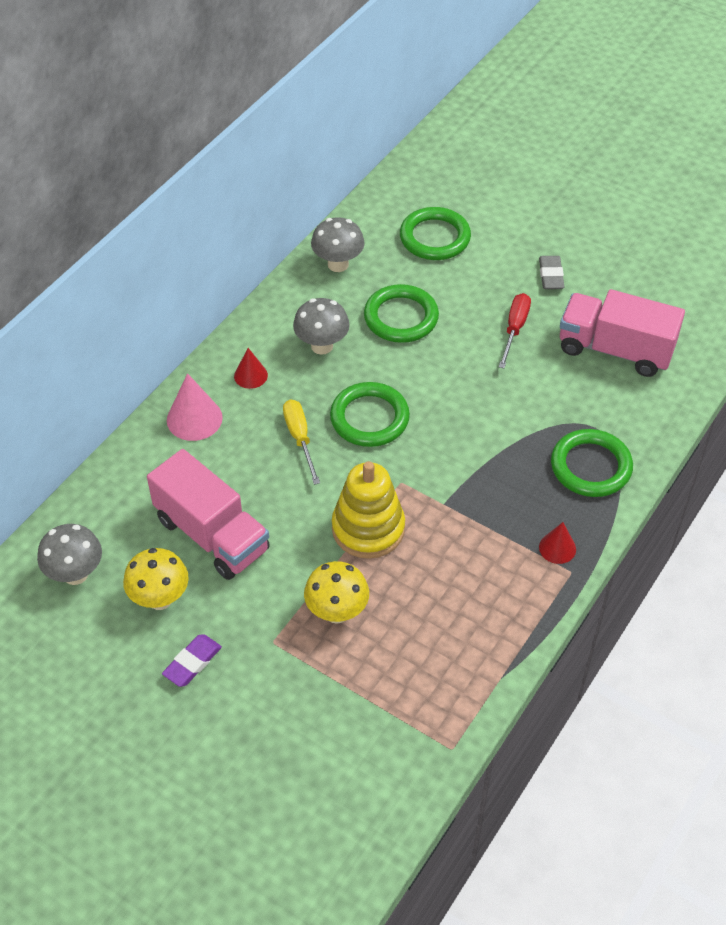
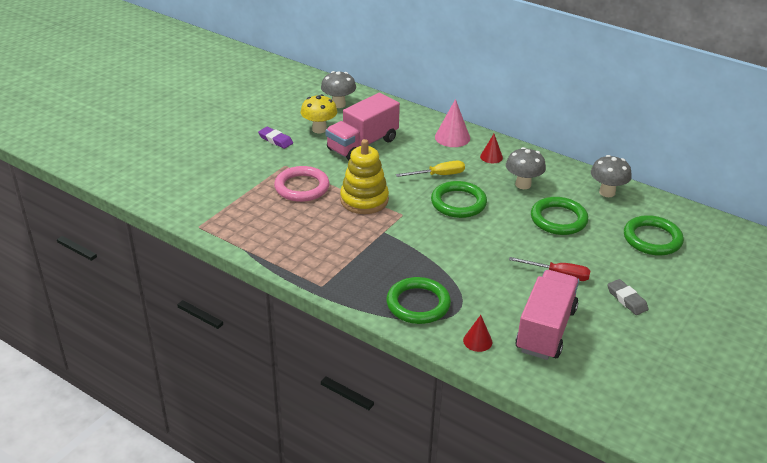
camera: 90 degrees right, 15 degrees down
yellow mushroom [304,561,369,624] -> pink ring [274,166,330,202]
grey eraser [539,256,564,289] -> grey eraser turned 60 degrees clockwise [607,279,648,315]
red cone [539,522,576,564] -> red cone moved to [463,315,492,352]

